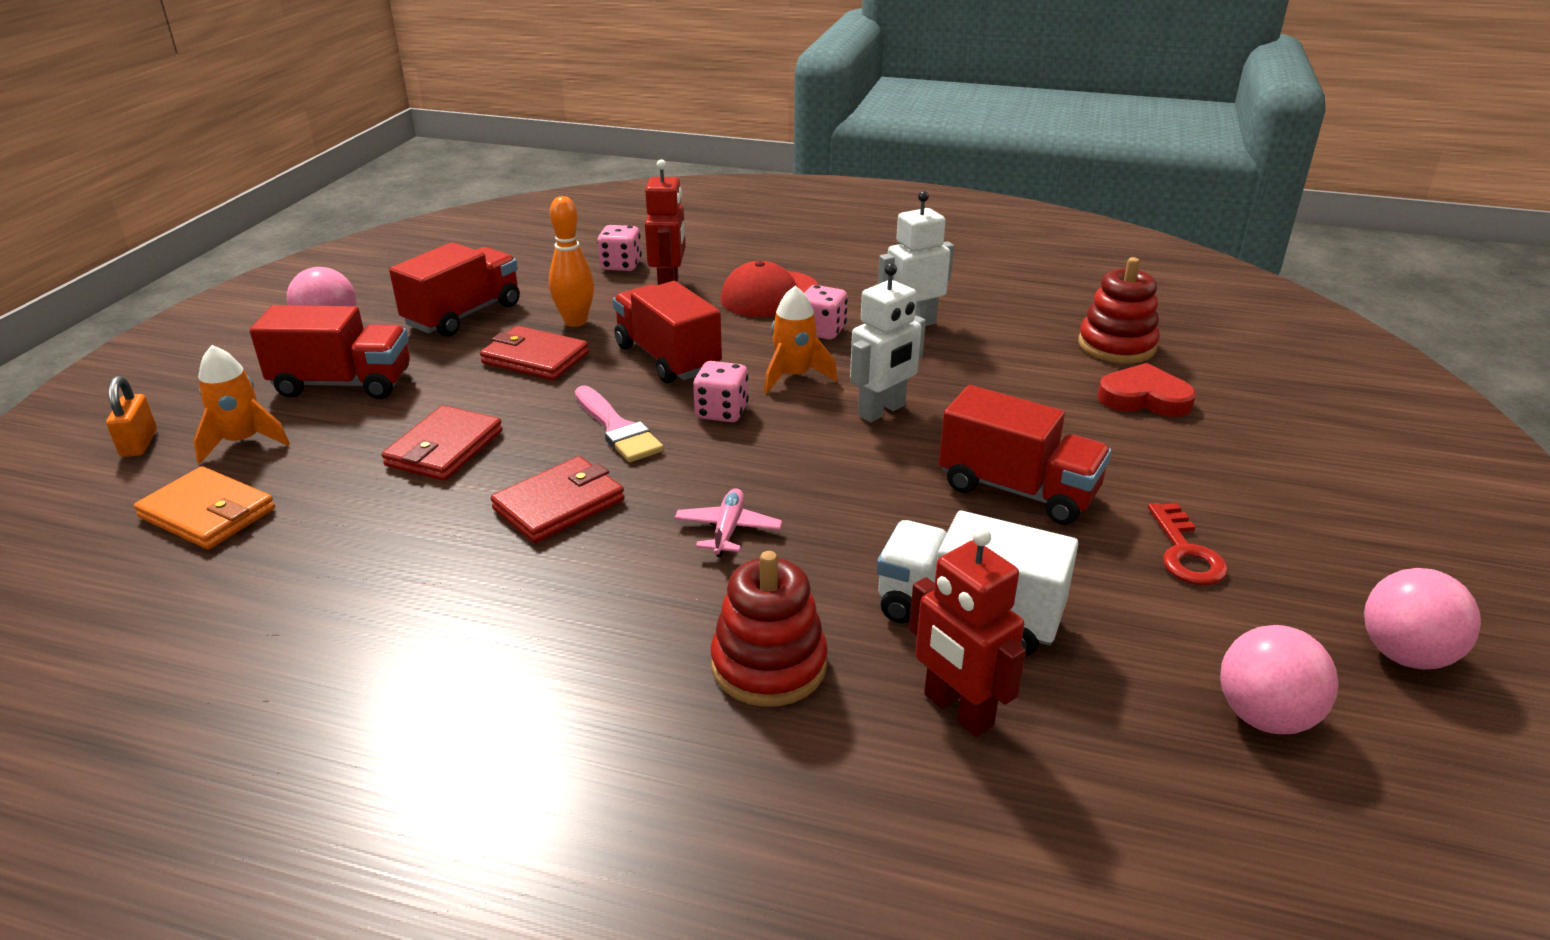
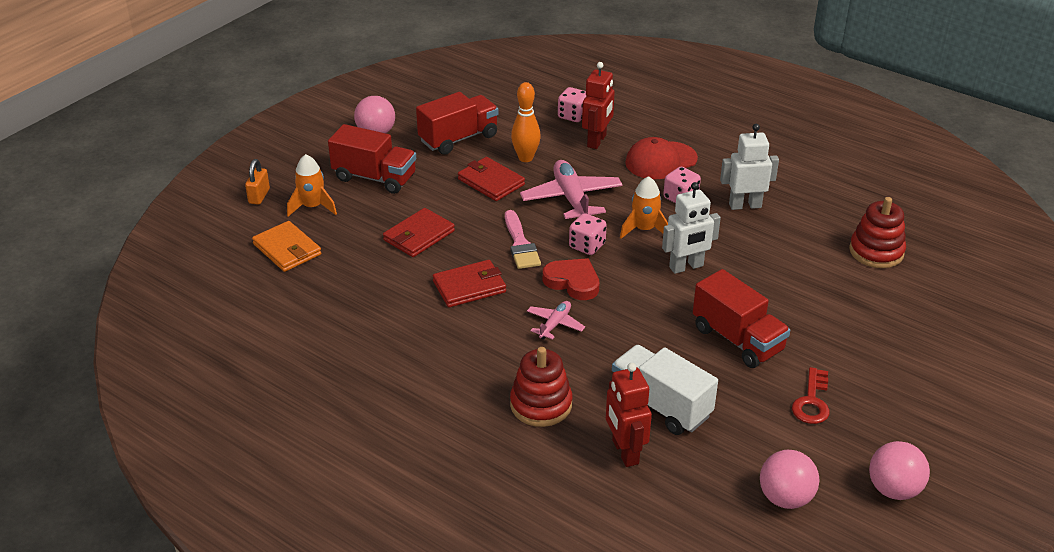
camera: 20 degrees right, 5 degrees up
red truck [613,281,722,383] -> pink plane [520,160,623,219]
red heart [1097,363,1196,417] -> red heart moved to [543,258,599,300]

